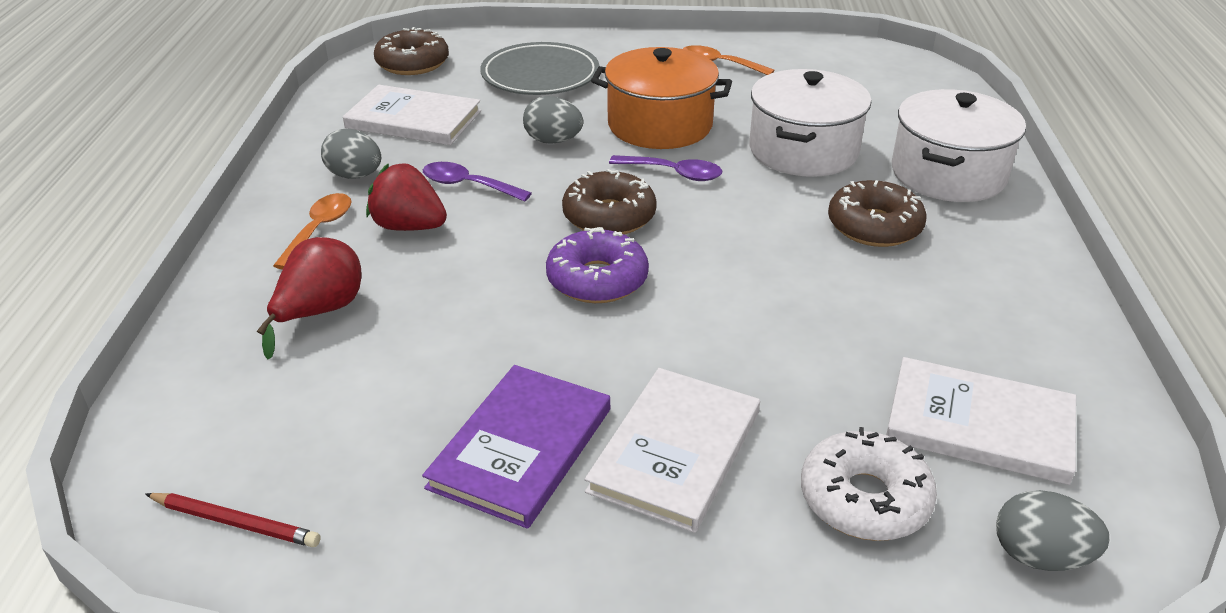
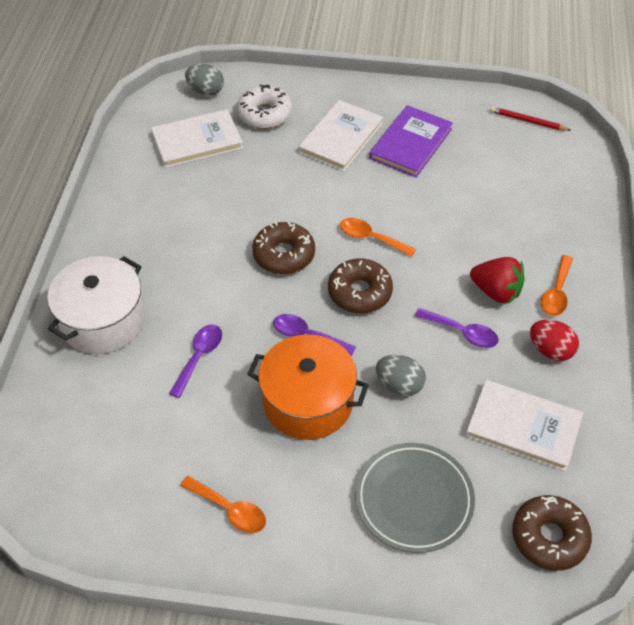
camera: 175 degrees left, 15 degrees up
red pear [257,237,362,359] -> none
grey egg [321,129,381,179] -> red egg [530,320,579,361]
purple donut [546,227,649,303] -> orange spoon [340,218,416,257]
white pot [749,69,871,177] -> purple spoon [169,324,222,398]
brown donut [828,180,927,247] -> brown donut moved to [252,221,315,274]
white book [886,357,1076,485] -> white book turned 45 degrees counterclockwise [151,109,243,168]

